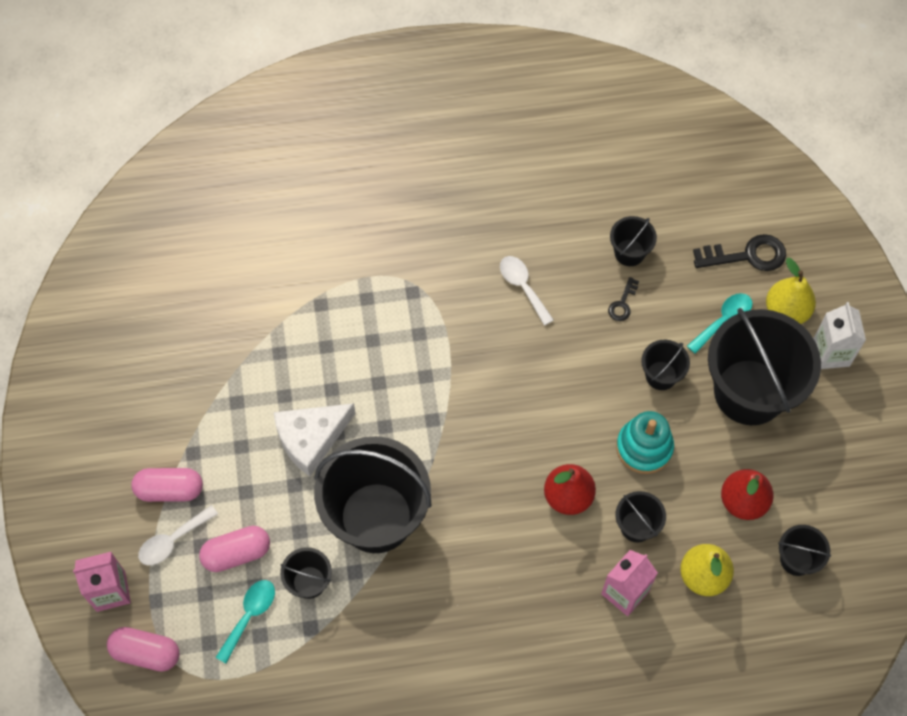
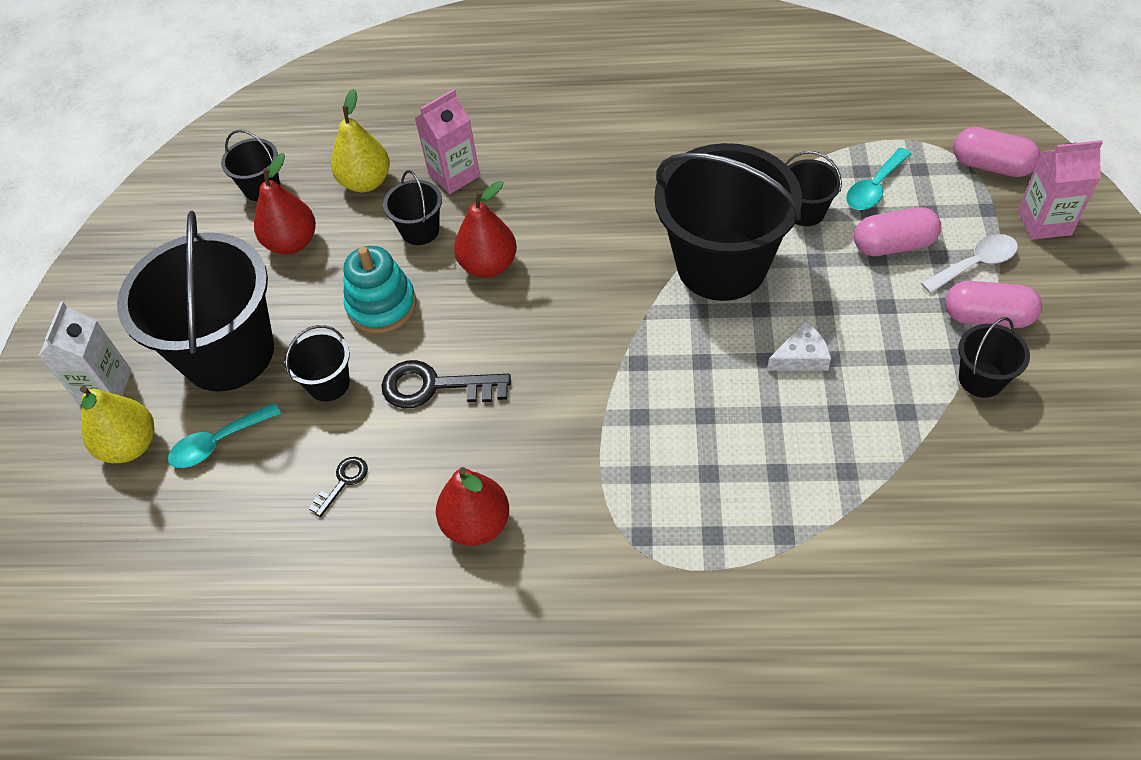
camera: 165 degrees left, 10 degrees down
white cheese [273,403,356,476] -> white cheese [767,321,831,371], size x0.56
white spoon [500,256,554,326] -> red pear [436,467,509,546]
black bucket [610,216,657,266] -> black bucket moved to [958,317,1030,398]
black key [693,234,786,271] -> black key moved to [381,360,511,409]

